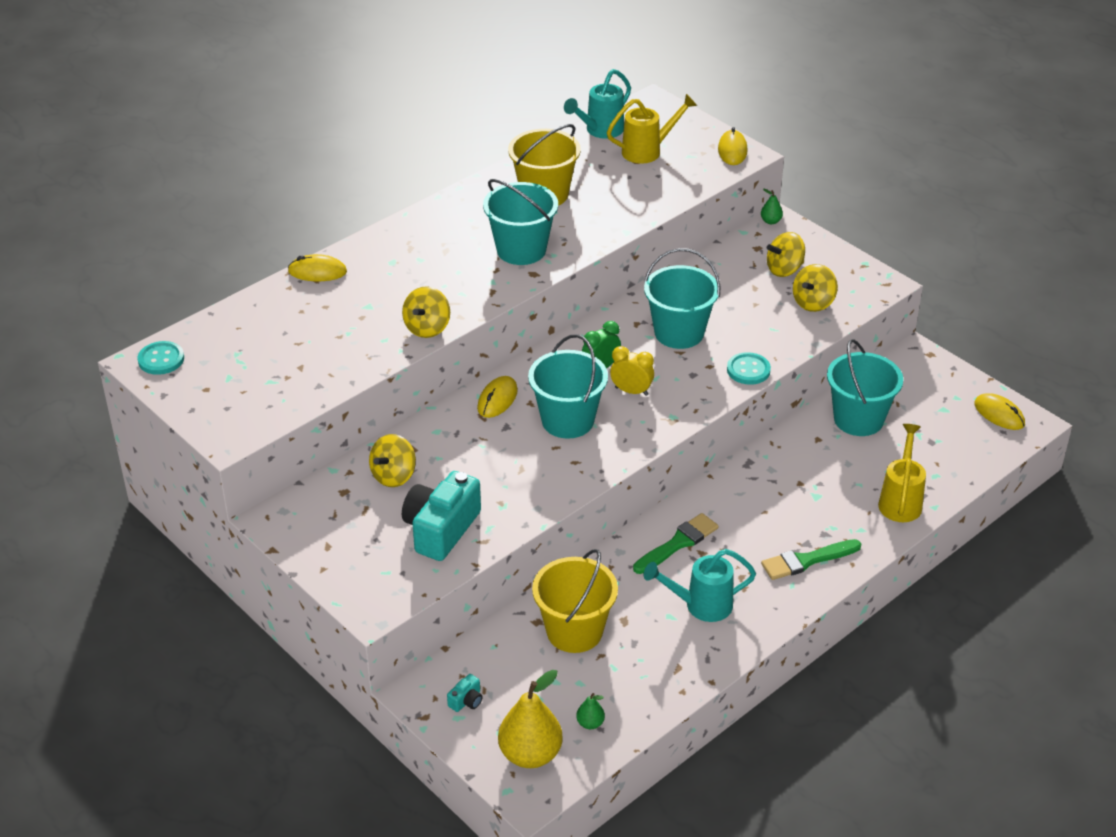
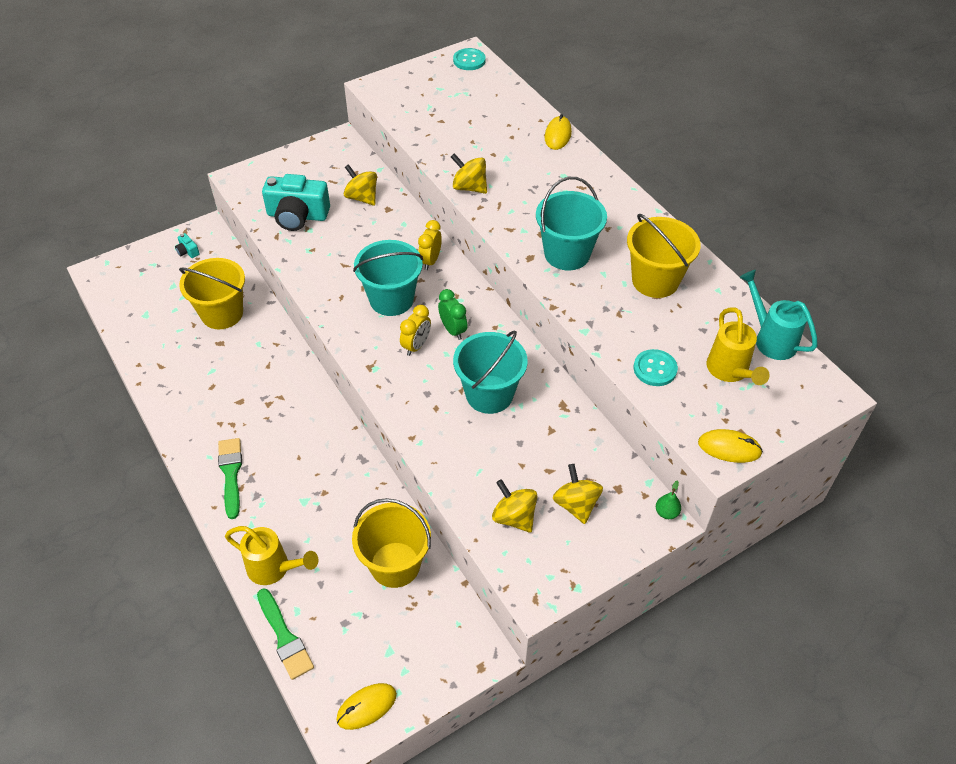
camera: 100 degrees right, 10 degrees up
turquoise camera [402,471,481,561] -> turquoise camera turned 150 degrees clockwise [262,174,330,231]
yellow mouse [477,376,518,418] -> yellow clock [418,220,442,270]
yellow pear [498,670,563,768] -> none
green pear [576,693,605,729] -> none
green brush [633,513,719,574] -> green brush moved to [257,588,314,680]
turquoise watering can [644,549,756,622] -> none
turquoise button [727,352,771,385] -> turquoise button moved to [634,349,678,386]
turquoise bucket [827,339,903,436] -> yellow bucket [352,498,431,588]

